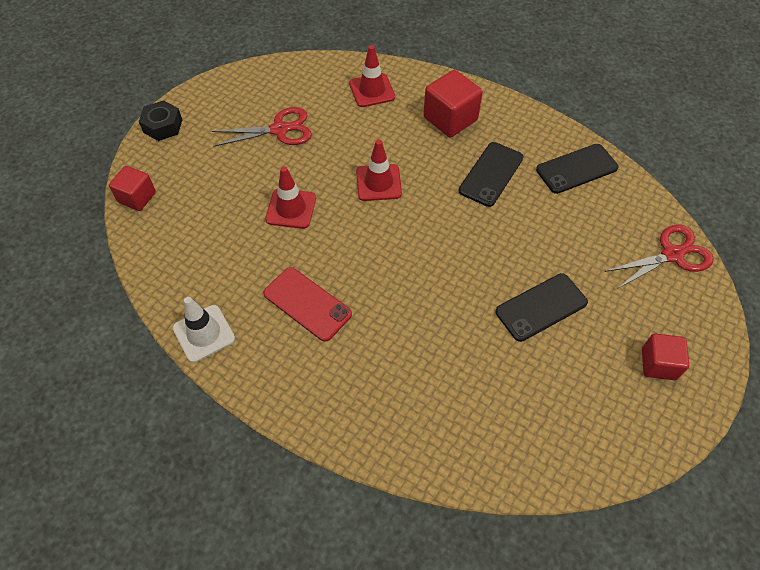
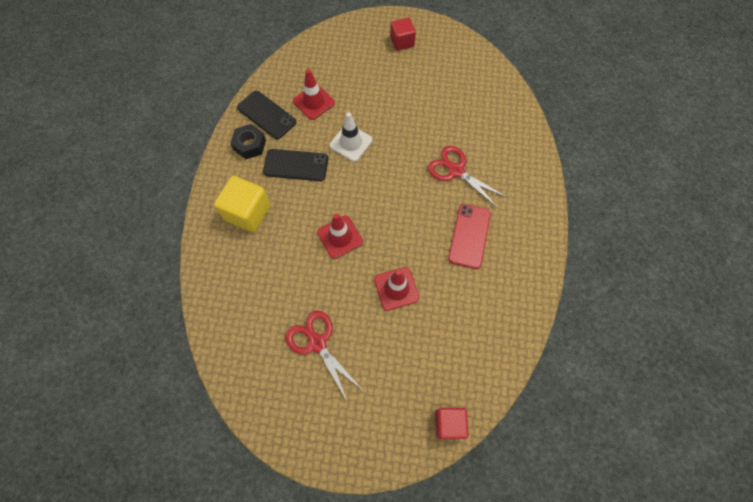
camera: 115 degrees left, 10 degrees up
black nut [139,100,182,141] -> black nut moved to [230,124,266,159]
white traffic cone [173,297,235,363] -> white traffic cone moved to [329,112,373,162]
red traffic cone [349,45,395,107] -> red traffic cone moved to [293,69,335,120]
red cube [423,70,483,137] -> yellow cube [214,176,271,232]
black phone [495,273,588,342] -> none
red scissors [604,225,714,289] -> red scissors moved to [428,146,506,208]

